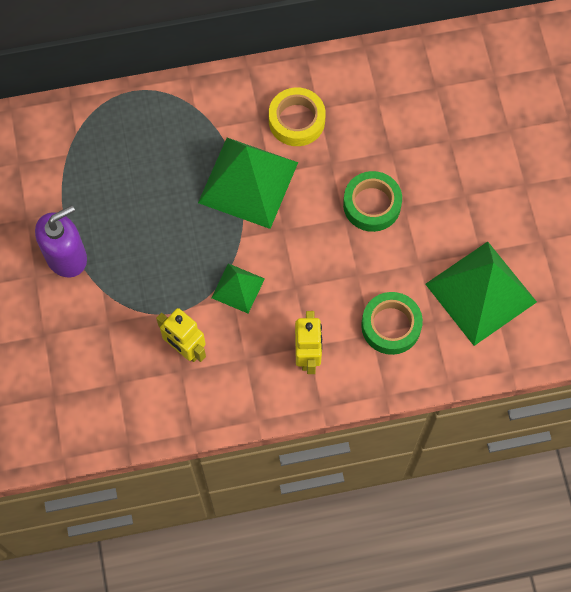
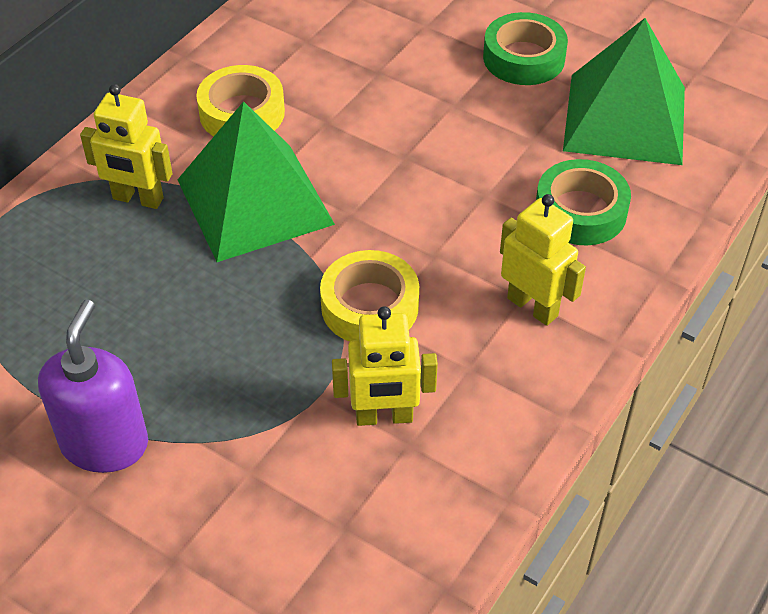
camera: 45 degrees left, 20 degrees down
green pyramid [211,263,265,313] -> yellow tape [320,250,419,342]
green tape [343,171,402,232] -> green tape moved to [483,12,568,85]
none -> yellow robot [80,84,172,209]

